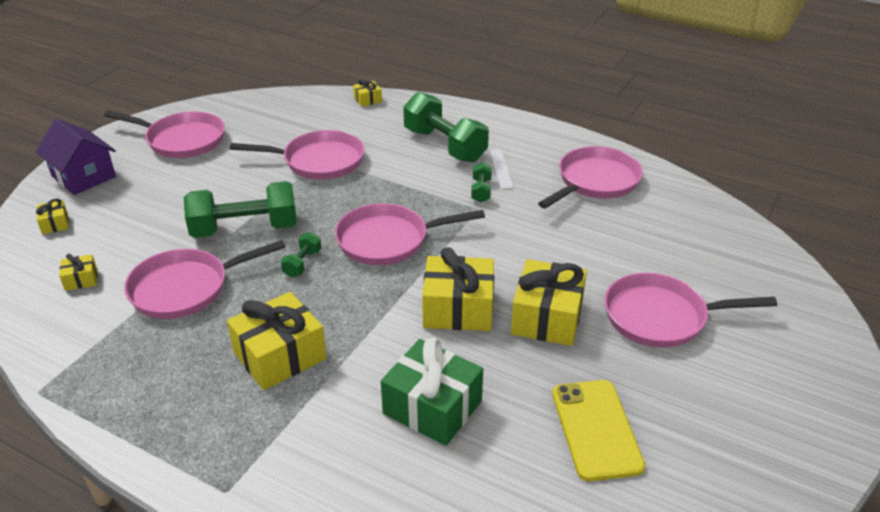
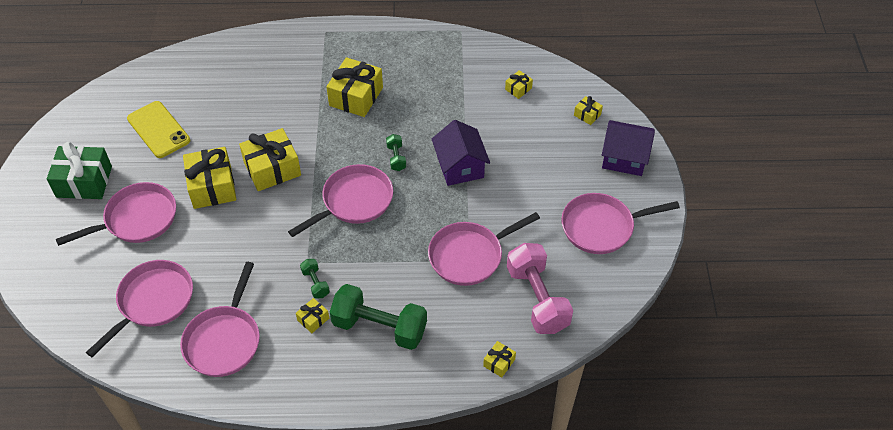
camera: 150 degrees right, 15 degrees up
pink pan [124,240,285,319] -> pink pan moved to [86,260,193,357]
green dumbbell [184,181,297,238] -> purple house [432,120,490,186]
green gift [381,337,483,446] -> green gift moved to [47,142,112,199]
white ruler [490,149,514,189] -> yellow gift [296,298,329,333]
none -> pink dumbbell [507,243,573,334]

